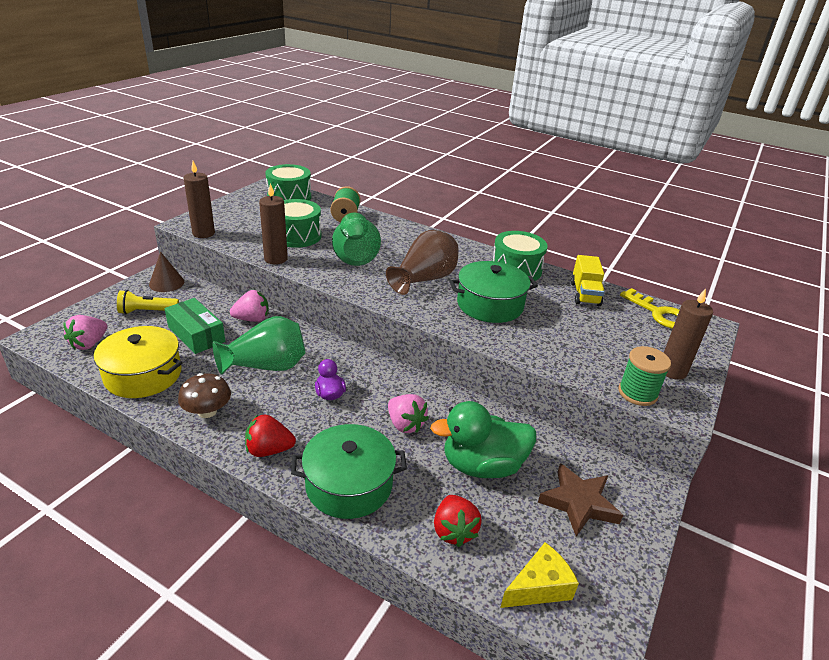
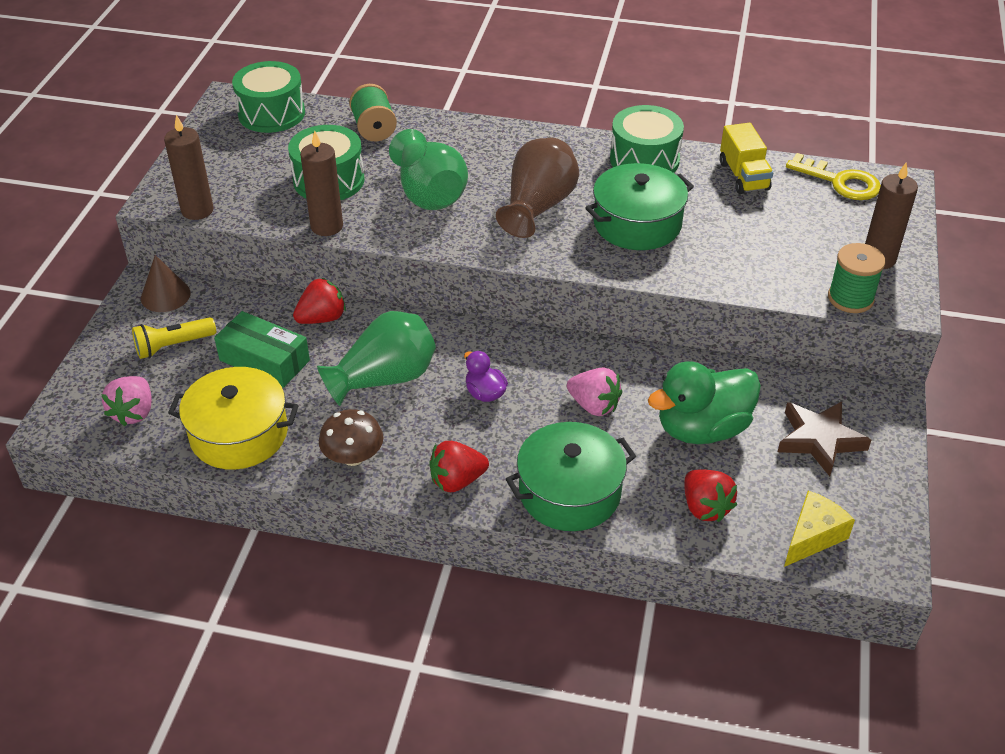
camera: 15 degrees left, 10 degrees up
pink strawberry [230,290,269,322] -> red strawberry [293,278,346,324]

